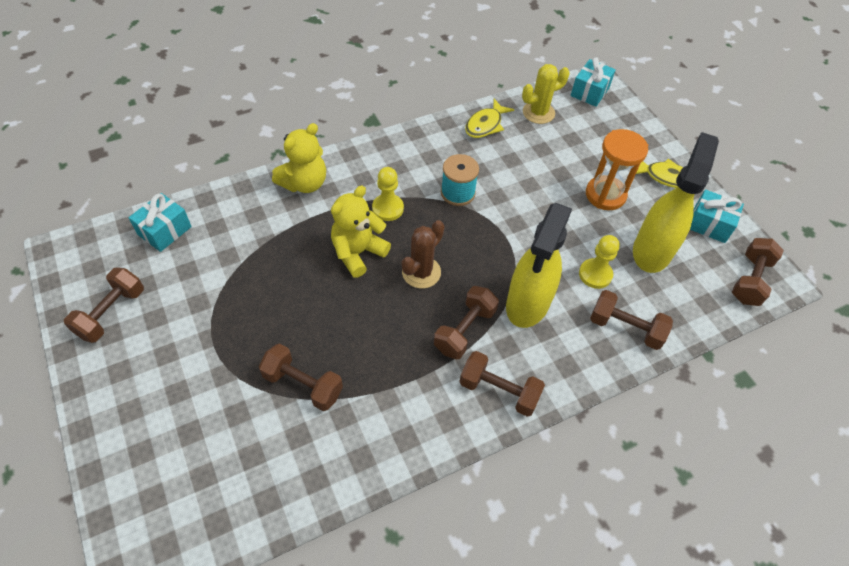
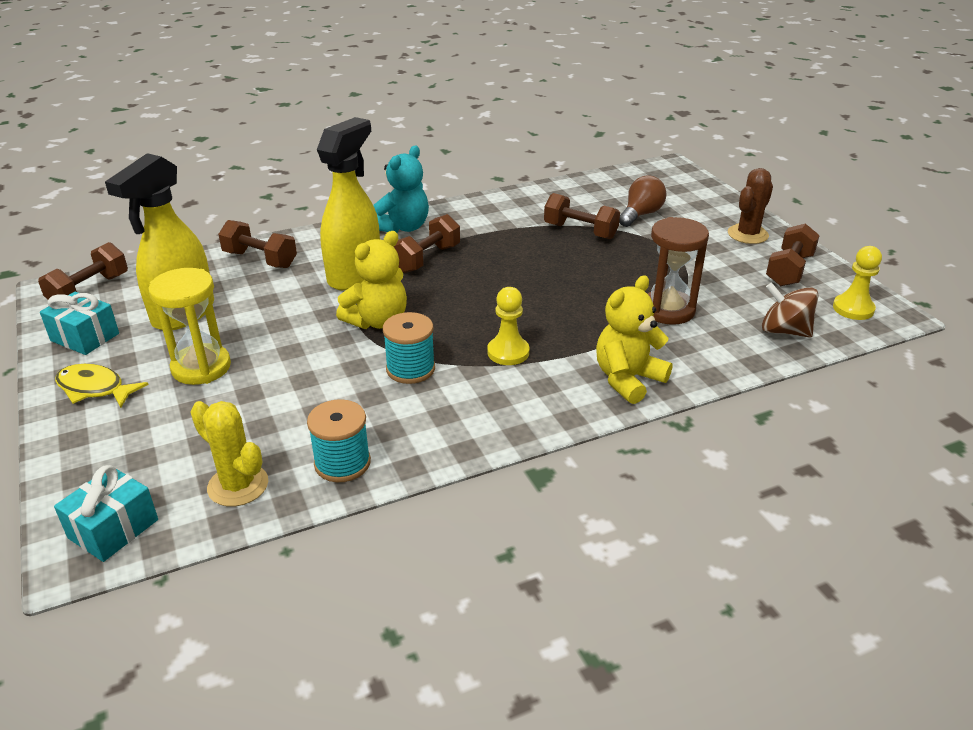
camera: 175 degrees left, 20 degrees down
turquoise gift [128,193,192,252] -> brown spinning top [762,282,818,338]
yellow teddy bear [331,186,391,278] -> yellow teddy bear moved to [336,231,407,329]
brown cactus [401,220,445,288] -> brown cactus moved to [728,168,773,244]
brown dumbbell [459,351,545,417] -> turquoise teddy bear [373,146,429,233]
yellow fish [465,99,514,138] -> turquoise spool [307,399,371,482]
yellow cactus [522,64,570,124] -> yellow cactus turned 60 degrees clockwise [190,401,268,507]
yellow pawn [579,235,620,289] -> yellow pawn moved to [833,246,882,320]
orange hourglass [586,129,648,210] -> yellow hourglass [148,268,231,385]
none -> brown light bulb [619,176,667,227]
none -> brown hourglass [648,217,709,325]

